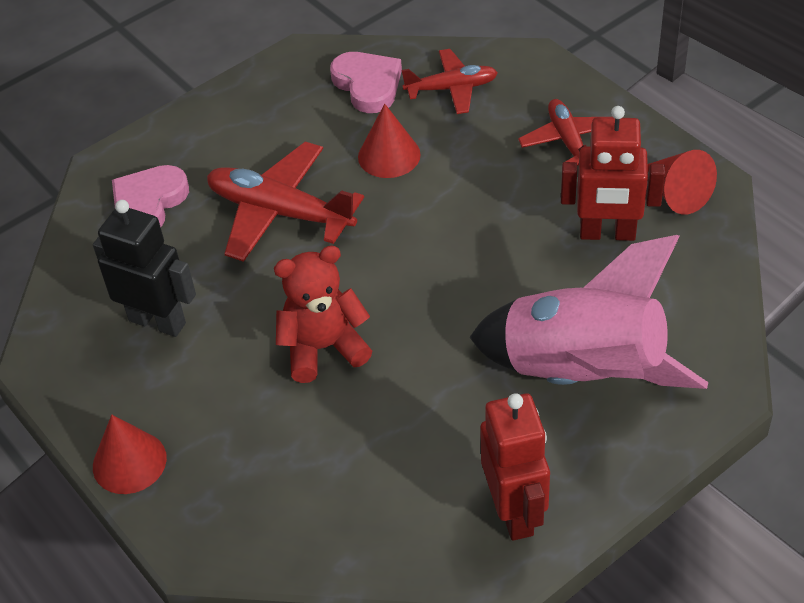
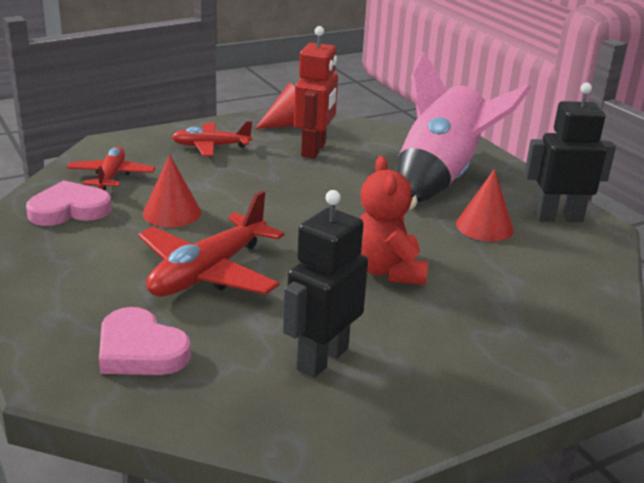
camera: 85 degrees left, 20 degrees down
red cone [93,415,167,494] -> red cone moved to [456,169,514,242]
red robot [480,393,550,541] -> black robot [524,82,616,222]

